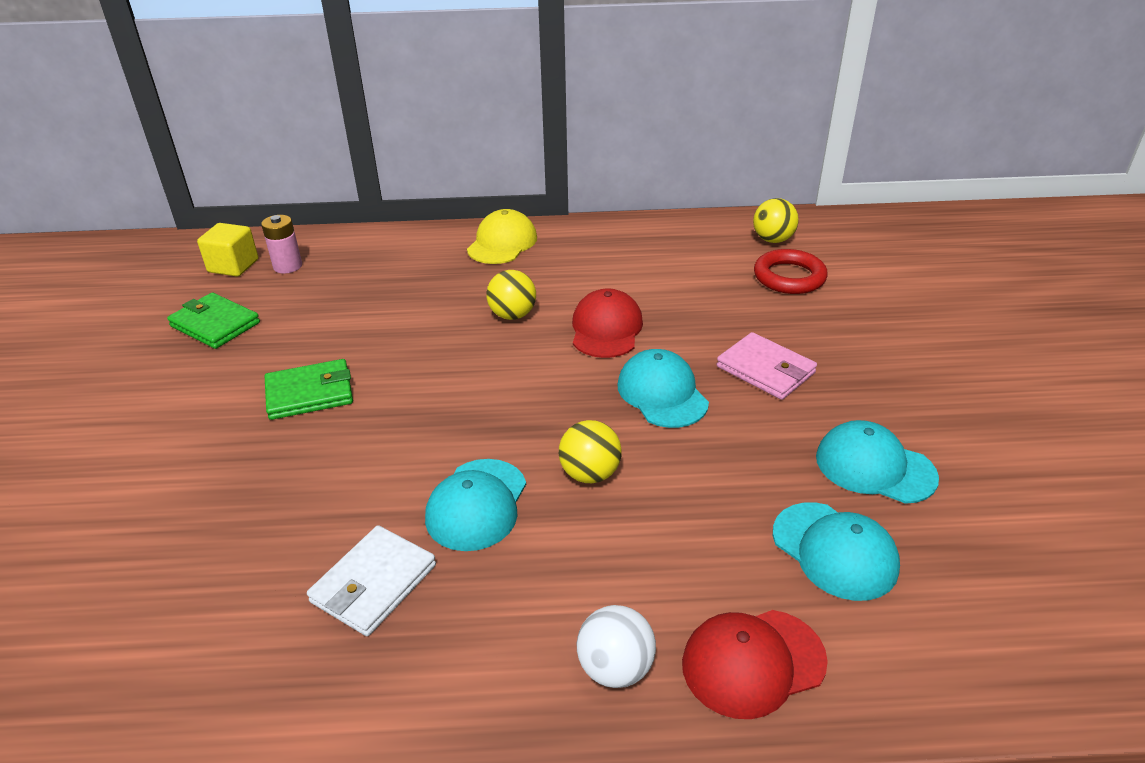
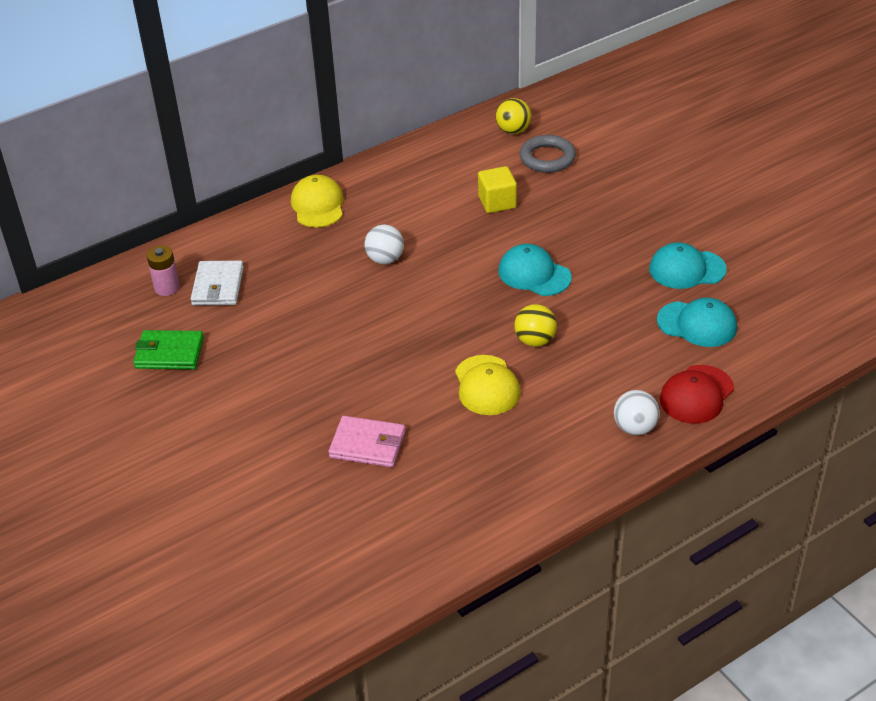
camera: 30 degrees left, 5 degrees up
yellow cube [197,223,258,277] -> yellow cube moved to [478,166,517,213]
green wallet [265,359,353,420] -> none
white wallet [307,525,436,636] -> white wallet moved to [191,261,244,305]
turquoise cap [425,459,526,551] -> yellow cap [455,355,521,415]
yellow ball [486,270,536,320] -> white ball [365,225,404,264]
red cap [572,288,643,358] -> none
pink wallet [717,332,817,400] -> pink wallet moved to [329,416,405,467]
red ring [754,249,828,294] -> grey ring [520,135,576,173]

